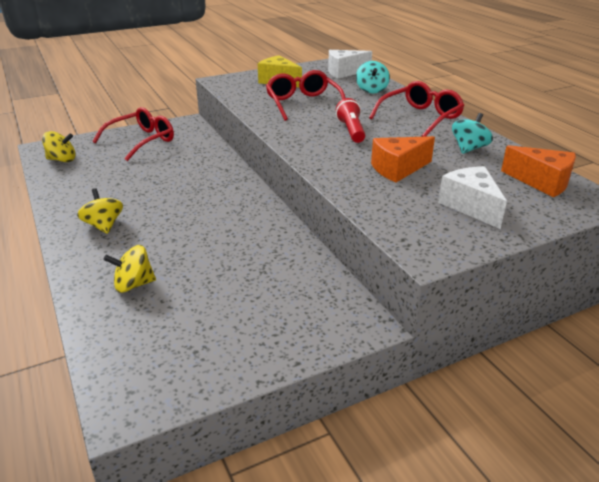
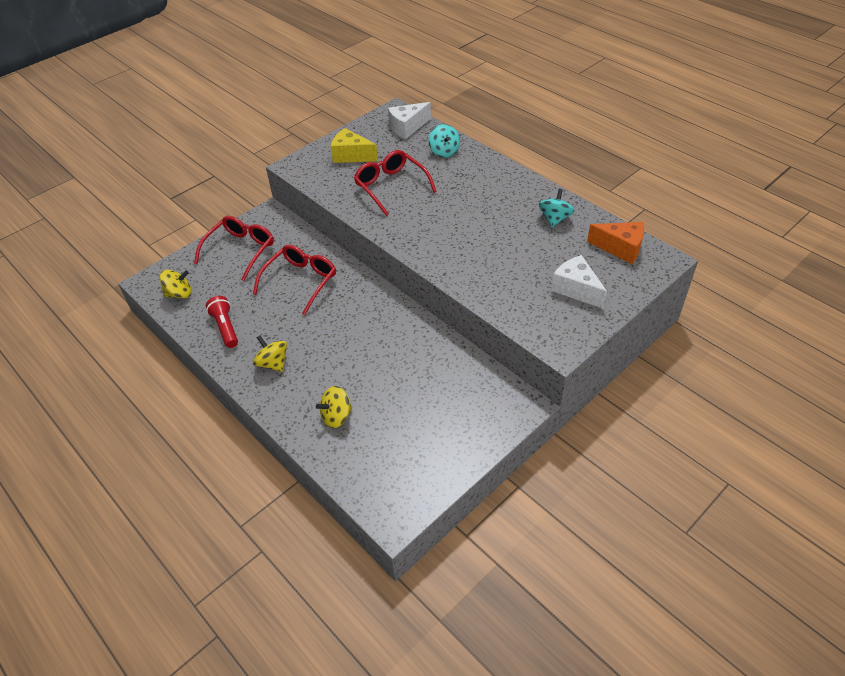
camera: 15 degrees left, 15 degrees up
red flashlight [336,98,365,143] -> red flashlight moved to [206,296,238,348]
red glasses [369,81,464,137] -> red glasses moved to [253,245,336,315]
orange cheese [371,136,435,183] -> none

